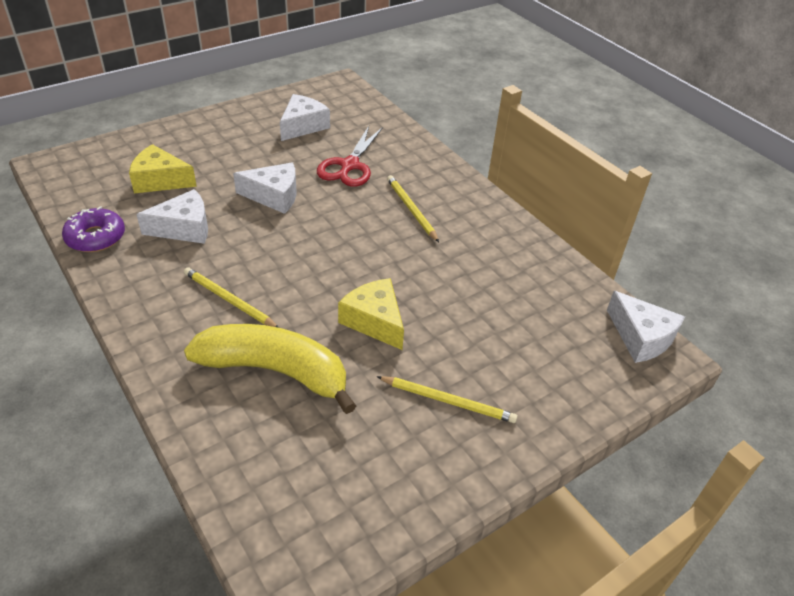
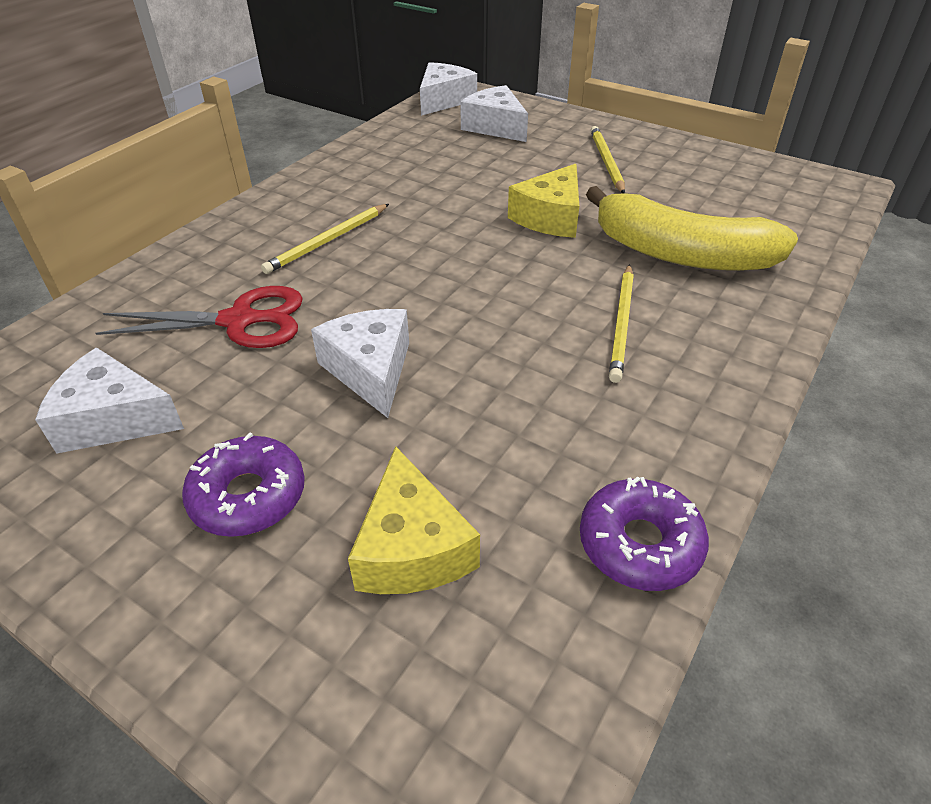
camera: 110 degrees left, 0 degrees up
white cheese [136,189,208,244] -> white cheese moved to [460,85,528,142]
yellow banana [184,324,356,414] -> yellow banana turned 60 degrees counterclockwise [586,186,798,271]
none -> purple donut [182,432,305,537]

